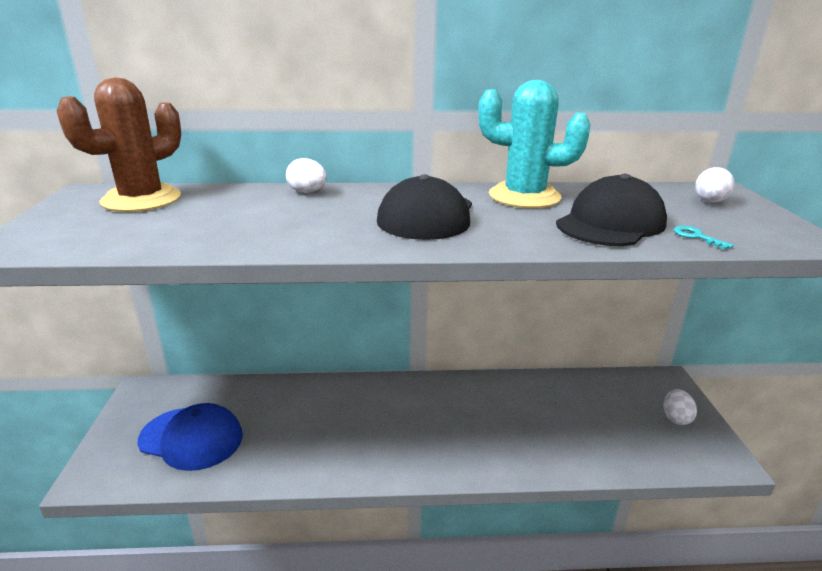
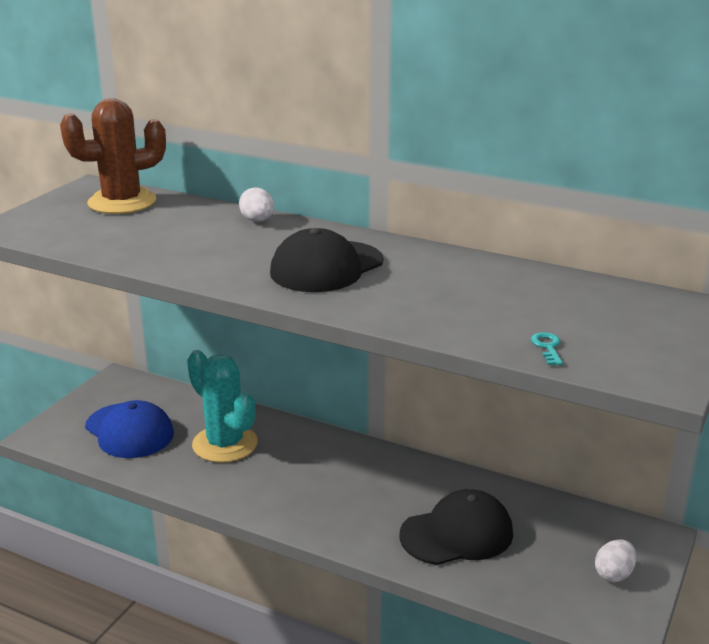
camera: 30 degrees right, 0 degrees up
turquoise cactus [478,80,591,208] -> turquoise cactus moved to [187,350,258,463]
black cap [556,174,667,246] -> black cap moved to [399,489,513,565]
white egg [695,167,734,203] -> none

